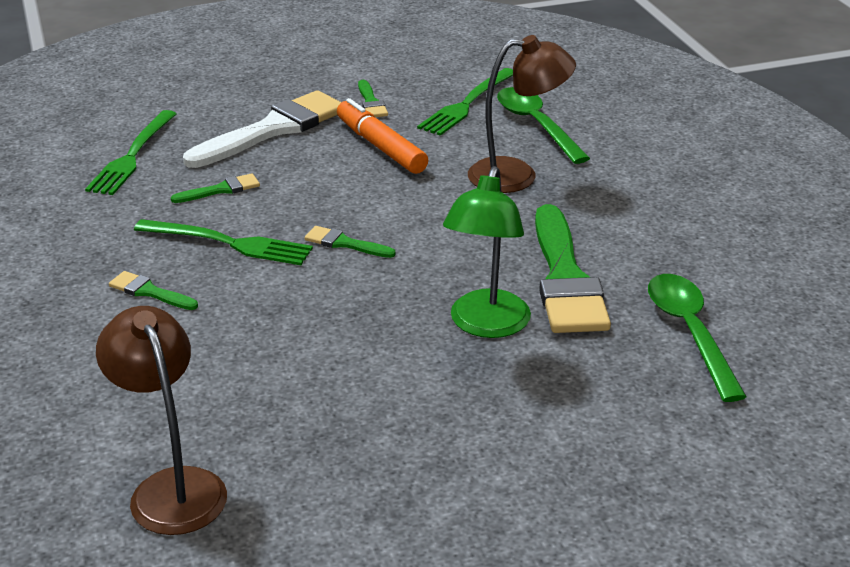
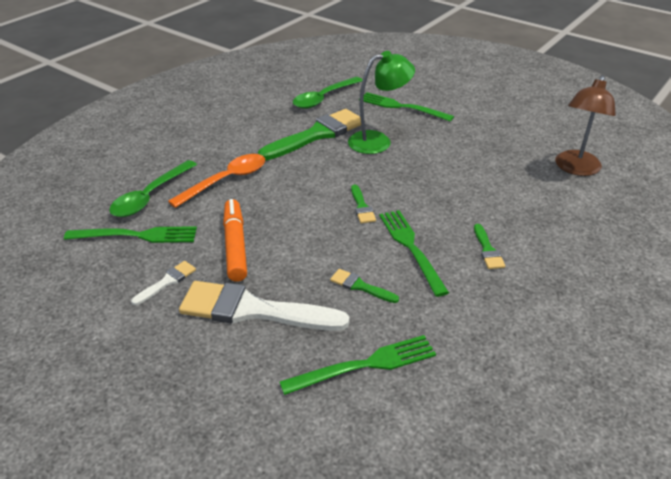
camera: 125 degrees left, 5 degrees up
orange marker [337,98,428,174] -> orange marker turned 150 degrees clockwise [223,199,247,282]
green brush [358,80,388,117] -> white brush [131,261,196,305]
brown lamp [468,35,576,193] -> orange spoon [168,154,265,208]
none -> green fork [359,92,454,122]

